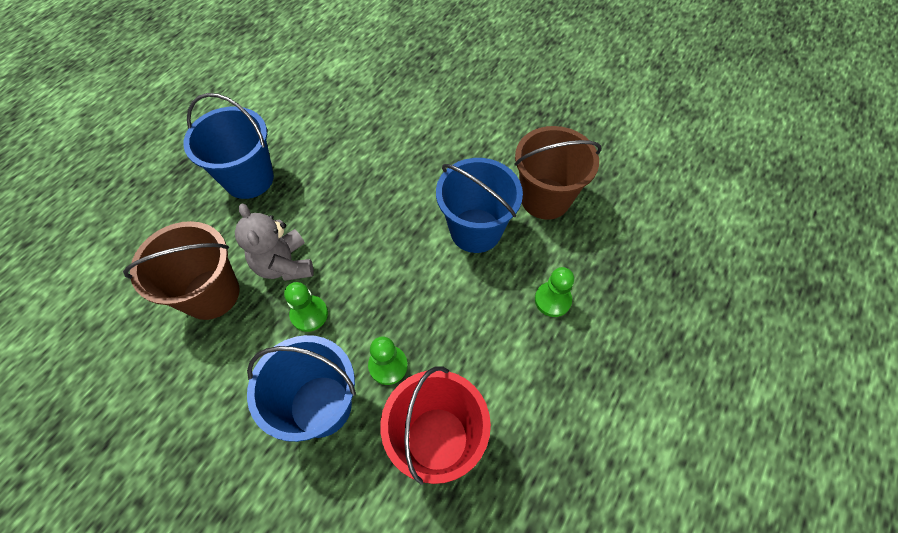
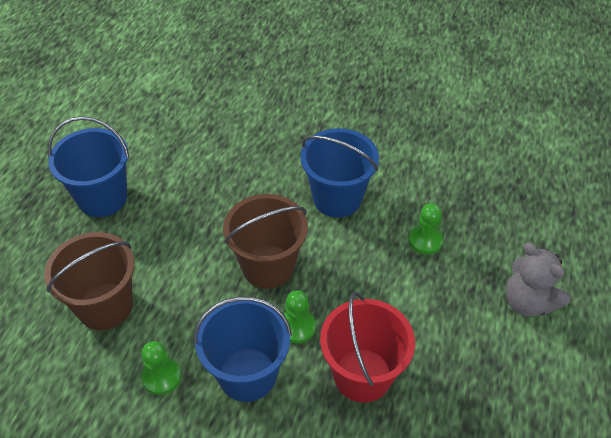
camera: 15 degrees left, 10 degrees down
grey teddy bear [235,204,314,281] -> grey teddy bear moved to [506,242,571,317]
green pawn [284,282,328,332] -> green pawn moved to [142,341,181,395]
brown bucket [514,126,601,220] -> brown bucket moved to [223,194,308,289]

